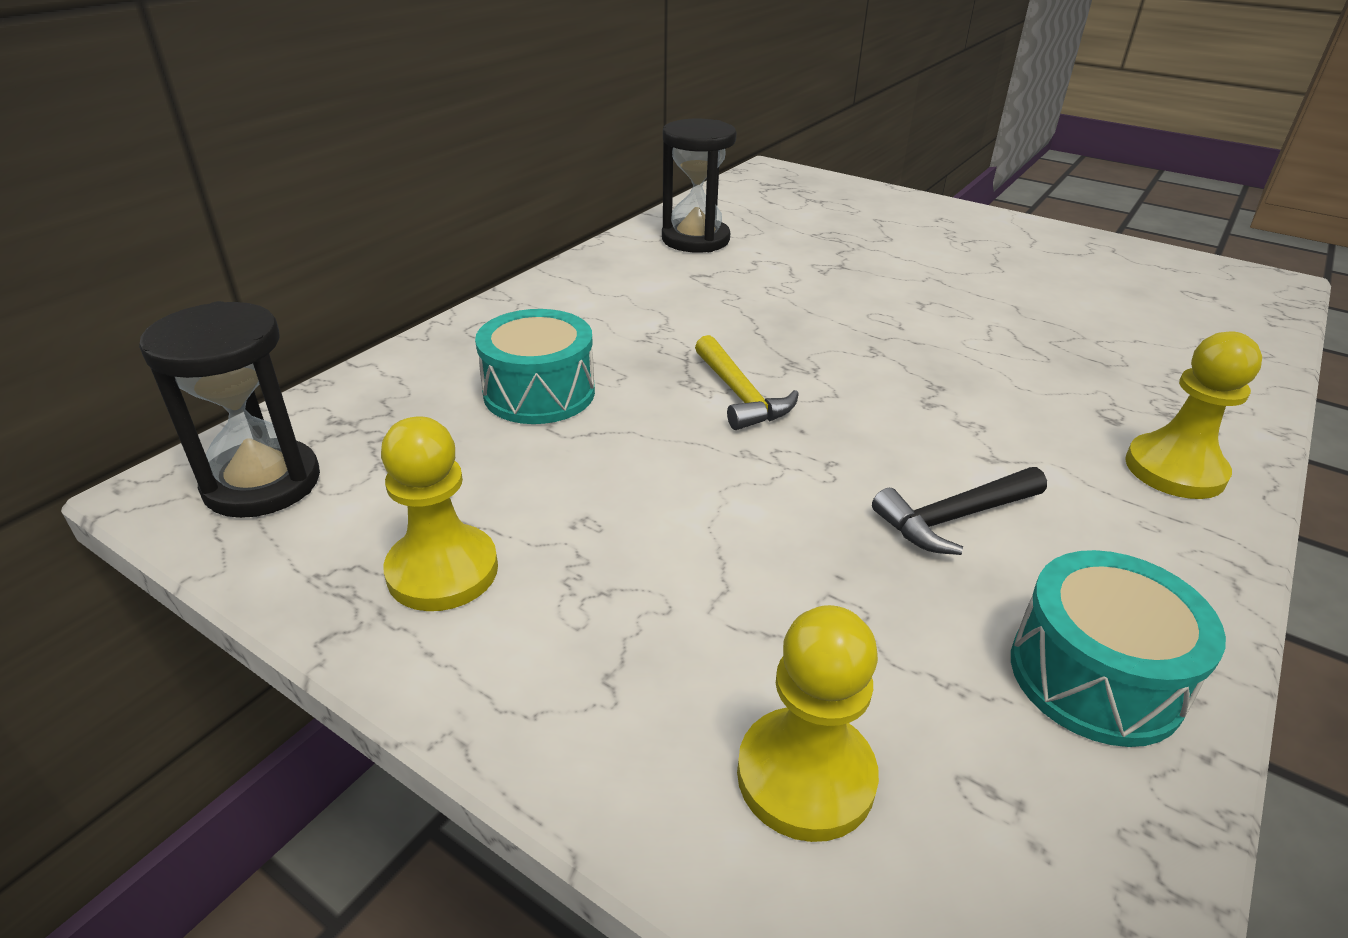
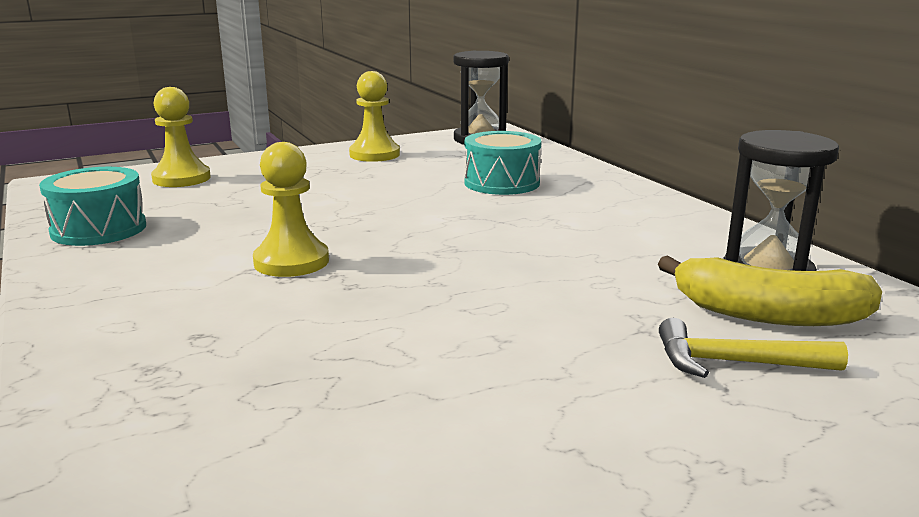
camera: 120 degrees right, 15 degrees down
yellow hammer [695,335,799,430] -> yellow hammer moved to [659,318,848,378]
black hammer [872,467,1047,555] -> none
yellow pawn [1125,331,1262,499] -> yellow pawn moved to [253,142,329,277]
none -> yellow banana [658,255,882,326]

